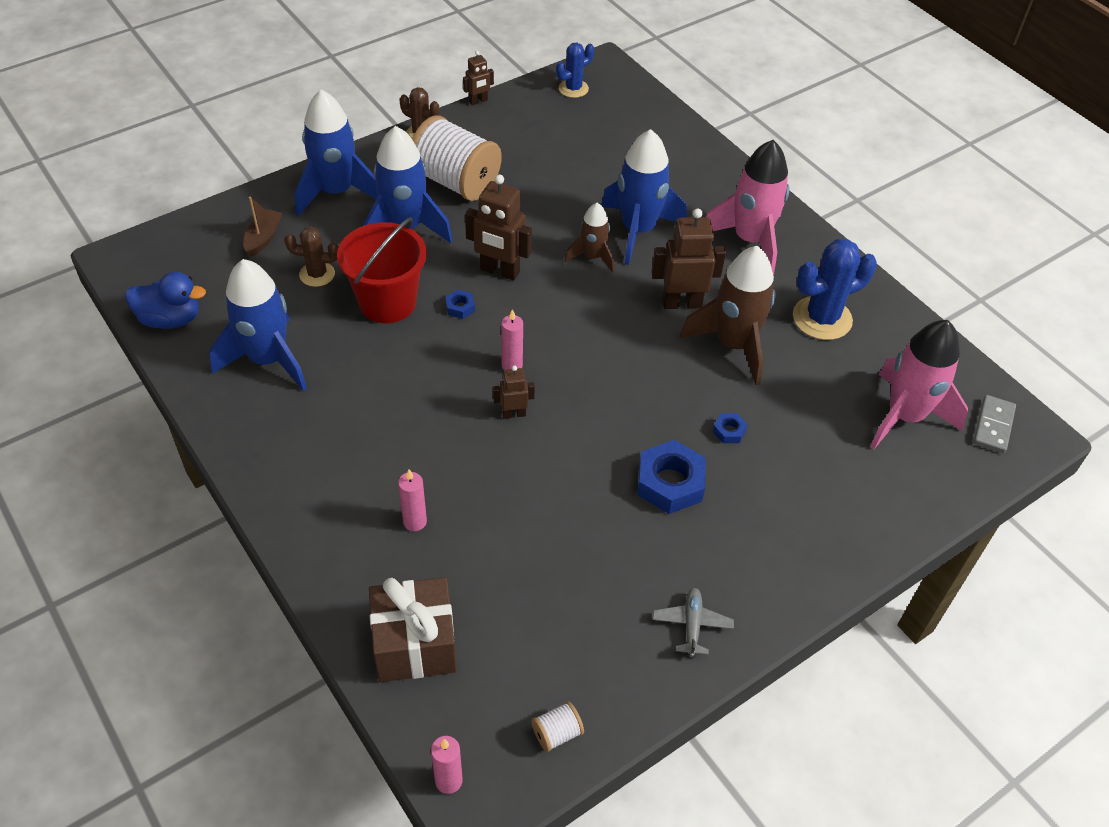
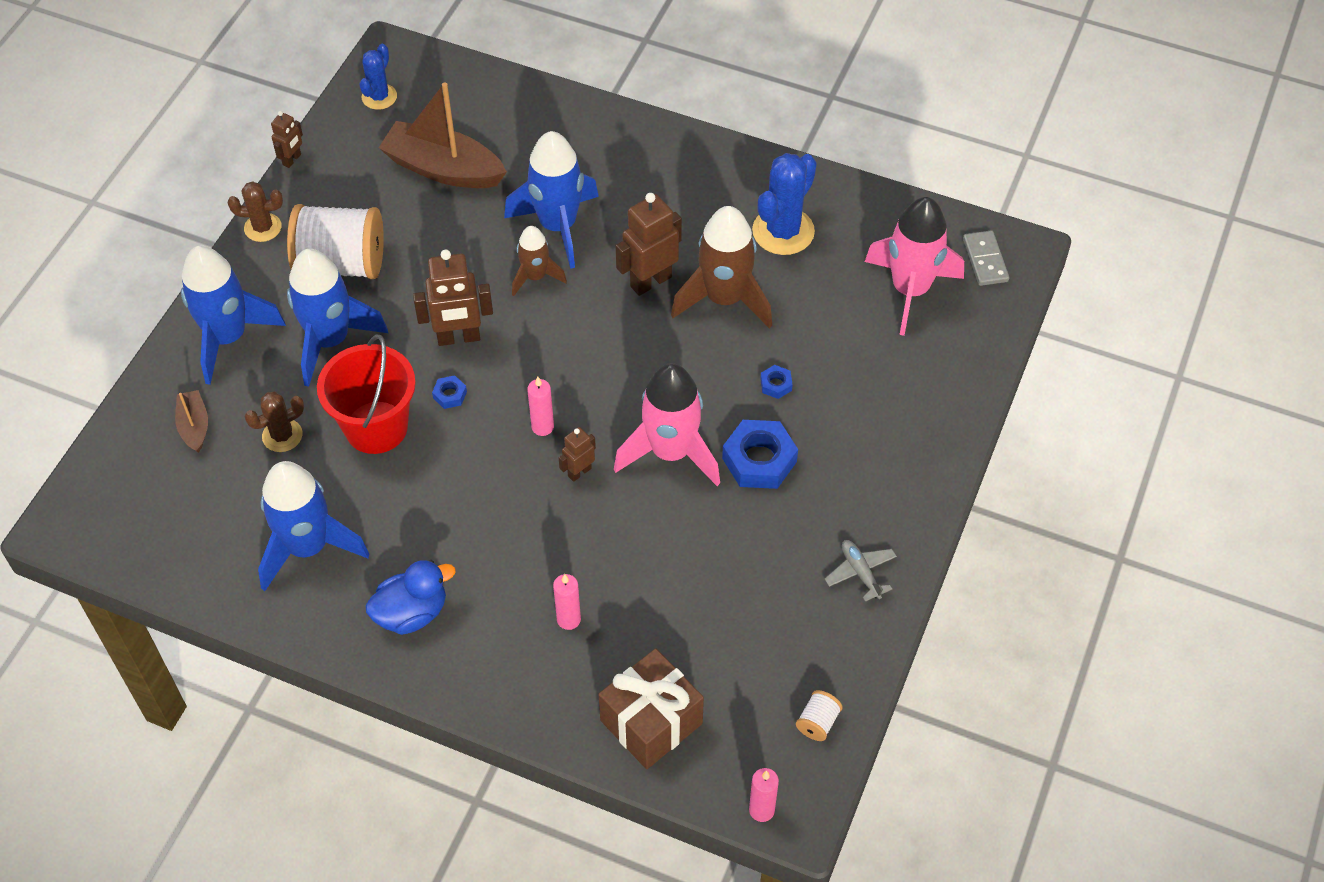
camera: 30 degrees left, 5 degrees up
blue duck [125,272,206,329] -> blue duck moved to [365,560,456,635]
pink rocket [706,140,789,275] -> pink rocket moved to [614,363,720,486]
none -> brown boat [379,82,507,188]

